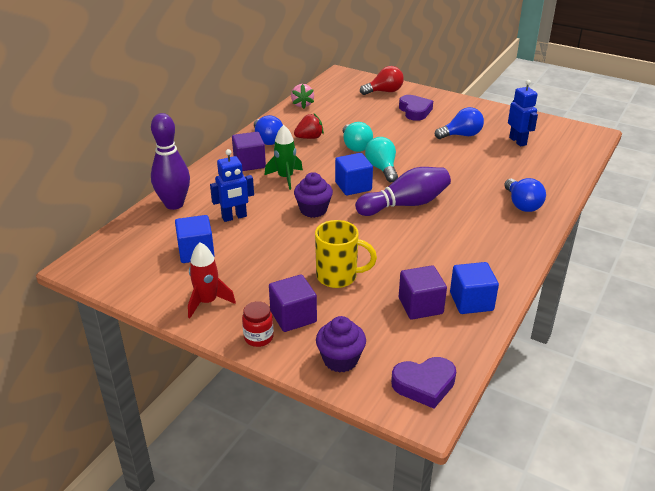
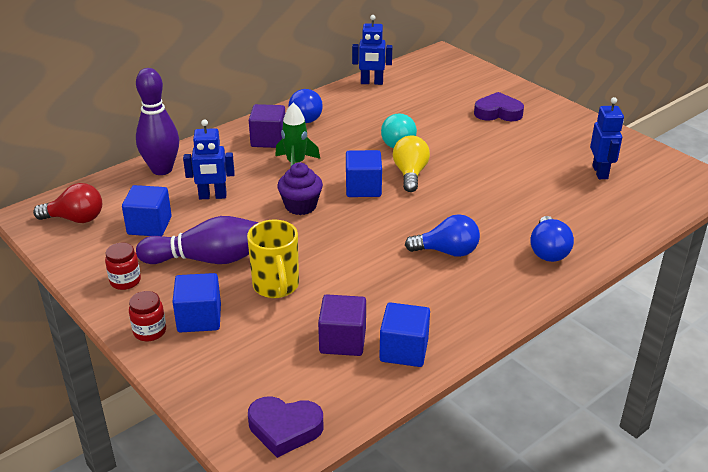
camera: 20 degrees right, 0 degrees up
red rocket [188,242,236,318] -> red jar [105,243,141,290]
purple cube [269,274,317,332] -> blue cube [173,273,221,332]
pink strawberry [291,84,314,109] -> blue robot [352,15,392,85]
red strawberry [294,114,324,139] -> none
yellow mug [315,220,377,288] -> yellow mug turned 45 degrees clockwise [247,220,299,298]
purple cupcake [316,316,366,373] -> none
purple bowling pin [355,167,451,216] -> purple bowling pin moved to [136,216,259,264]
red light bulb [360,66,404,95] -> red light bulb moved to [33,183,102,223]
turquoise light bulb [365,137,398,182] -> yellow light bulb [393,136,430,192]
purple heart [399,95,433,121] -> purple heart turned 90 degrees counterclockwise [474,92,524,121]
blue light bulb [435,107,484,139] -> blue light bulb moved to [405,214,480,257]

